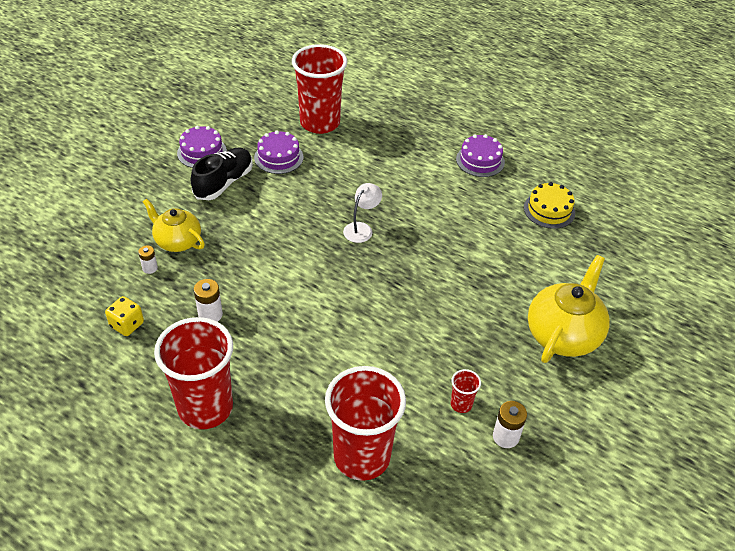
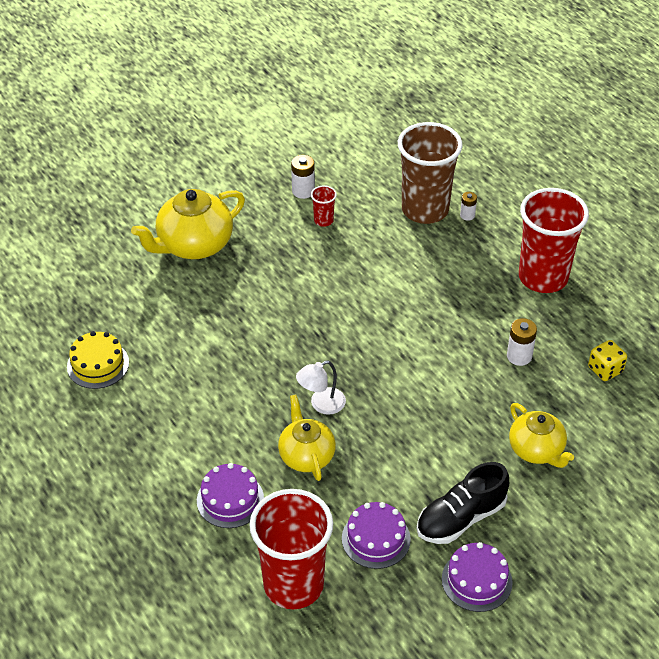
camera: 155 degrees left, 0 degrees up
white battery [138,245,158,274] -> white battery moved to [460,192,477,221]
red cup [325,366,406,481] -> brown cup [398,122,463,224]
purple cake [456,134,505,177] -> purple cake moved to [197,463,264,528]
none -> yellow teapot [278,394,336,481]

